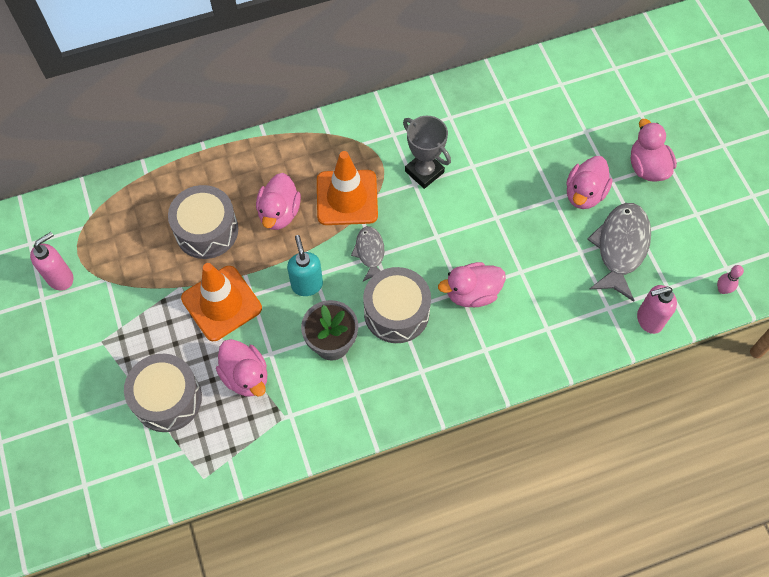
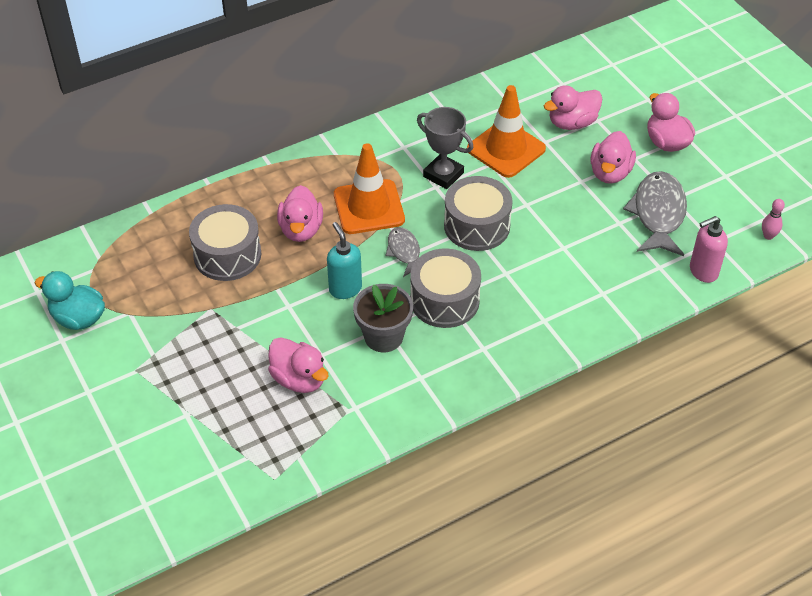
camera: 10 degrees left, 15 degrees down
pink soap dispenser [30,232,73,291] -> turquoise duck [35,271,105,330]
grey drum [124,354,202,432] -> grey drum moved to [444,176,513,251]
orange traffic cone [181,263,262,341] -> orange traffic cone moved to [467,85,546,178]
pink duck [438,262,506,307] -> pink duck moved to [544,85,602,130]

